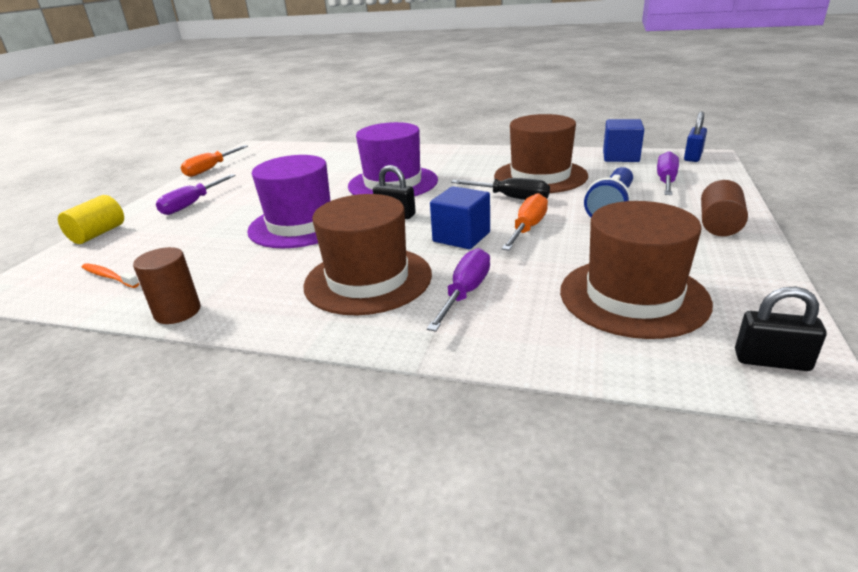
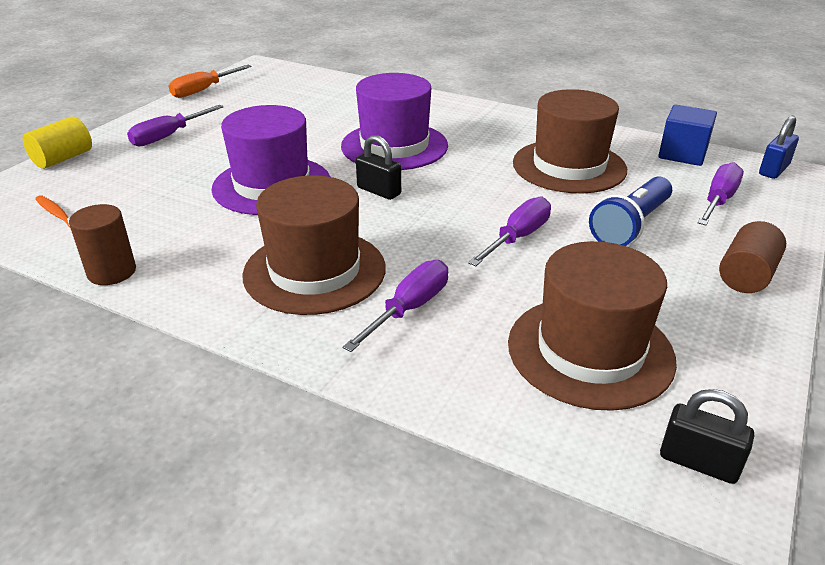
camera: 10 degrees right, 5 degrees up
blue cube [430,186,490,249] -> none
black screwdriver [451,178,550,200] -> none
orange screwdriver [501,193,548,251] -> purple screwdriver [468,196,551,266]

